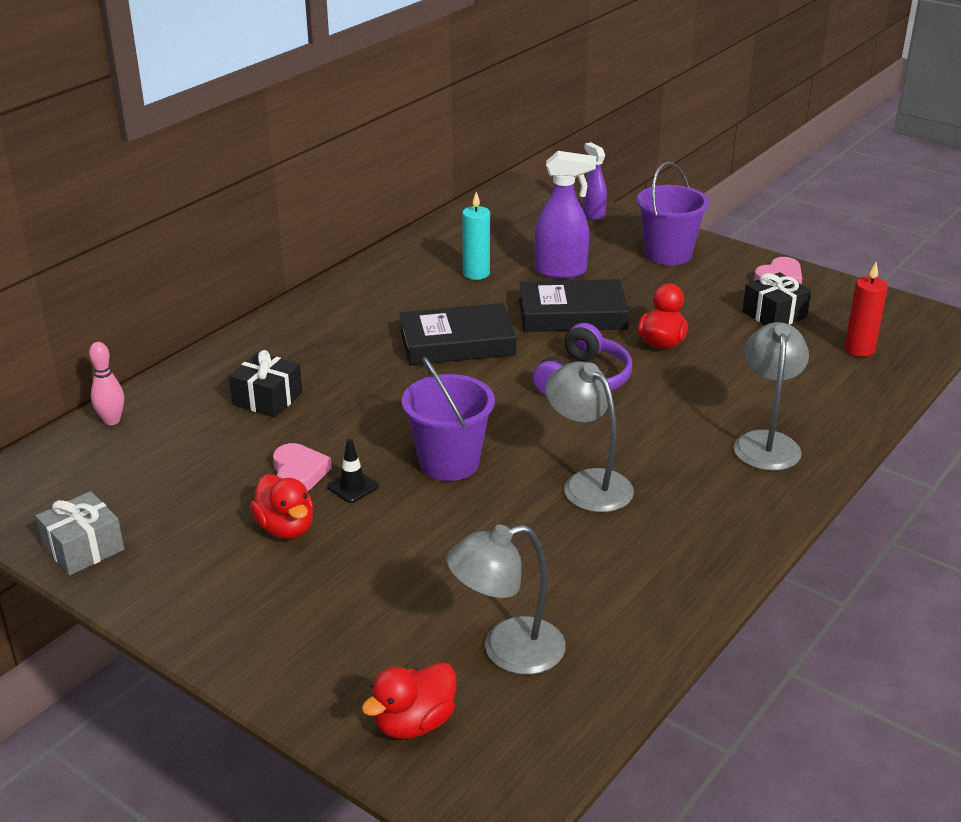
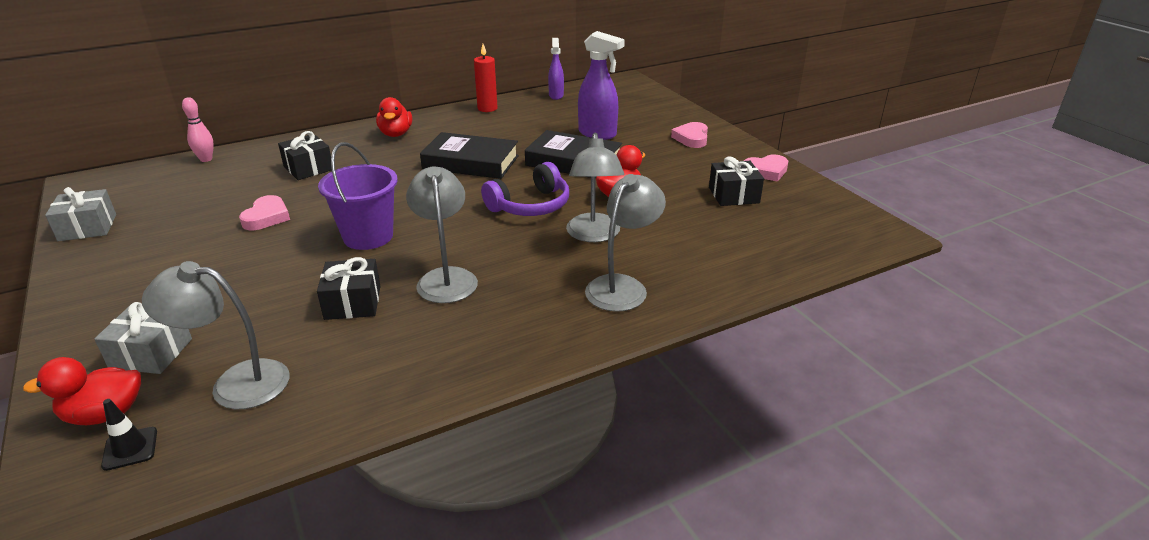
camera: 25 degrees right, 0 degrees up
red duck [250,474,314,539] -> red duck moved to [376,97,412,137]
black traffic cone [327,439,379,503] -> black traffic cone moved to [101,399,157,471]
turquoise candle [462,192,490,280] -> none
purple spray bottle [583,142,607,220] -> purple spray bottle moved to [548,38,564,100]
purple bucket [637,162,709,265] -> pink heart [671,122,708,148]
red candle [845,262,888,357] -> red candle moved to [474,44,498,112]
none -> grey gift [94,302,192,374]
none -> black gift [317,257,380,320]
none -> grey lamp [566,133,624,242]

